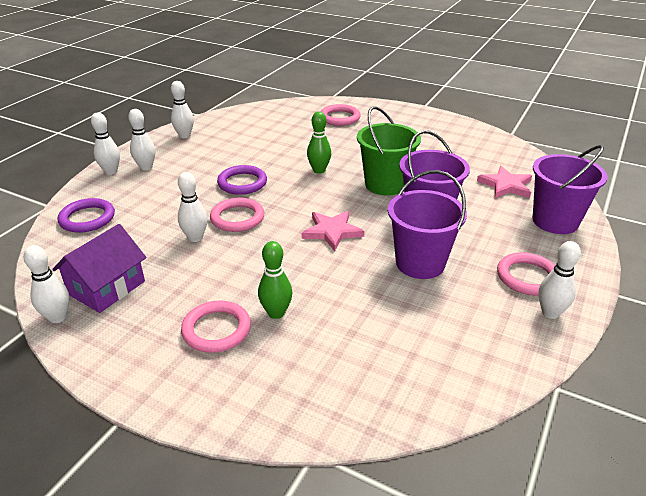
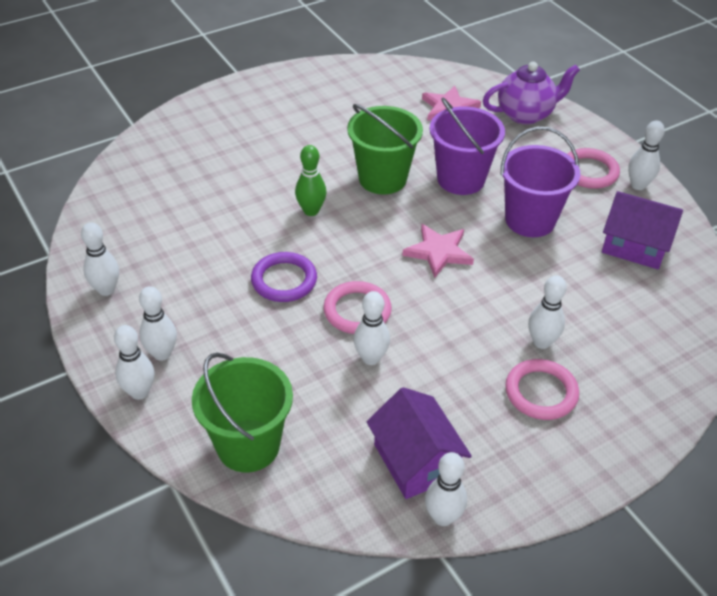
camera: 60 degrees left, 10 degrees up
purple ring [58,198,115,233] -> green bucket [192,353,293,472]
green bowling pin [258,241,292,319] -> white bowling pin [528,275,567,349]
pink ring [320,104,361,126] -> none
purple bucket [533,145,608,234] -> purple teapot [483,62,580,125]
none -> purple house [602,191,683,269]

